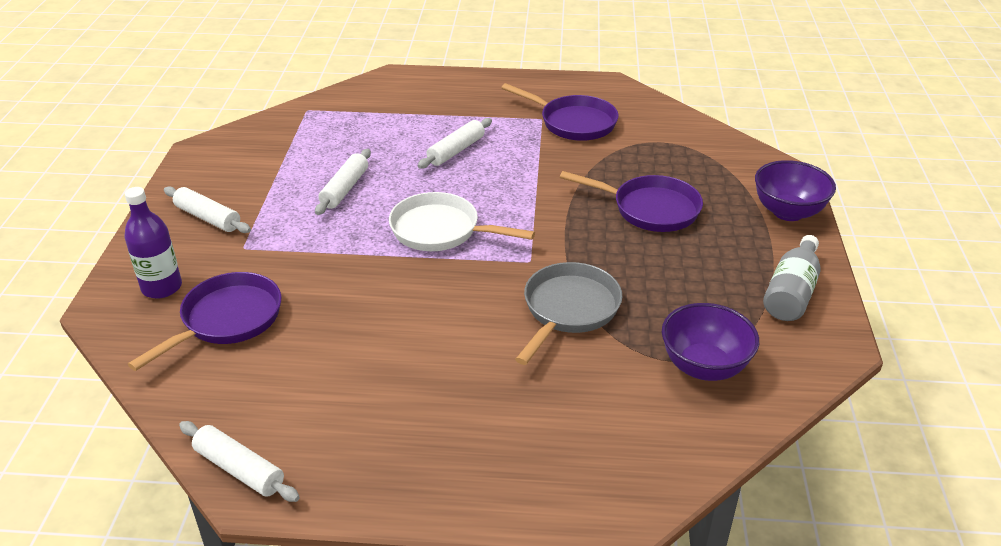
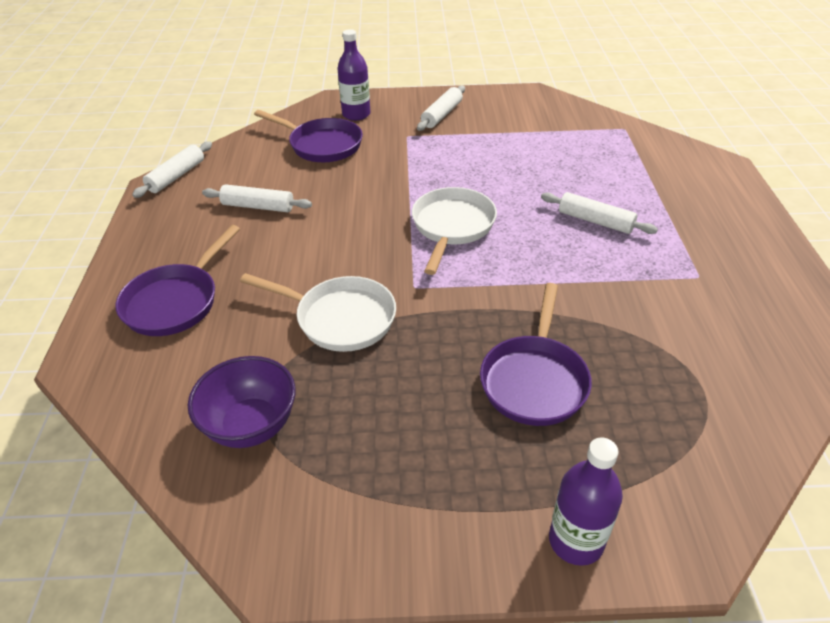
camera: 85 degrees right, 5 degrees up
white rolling pin [315,149,371,215] -> white rolling pin moved to [202,184,312,212]
purple pan [501,83,618,141] -> purple pan moved to [116,225,240,336]
grey pan [515,262,622,365] -> white pan [240,273,396,352]
purple bowl [755,160,836,221] -> purple bottle [549,437,623,566]
grey bottle [763,235,821,321] -> none

